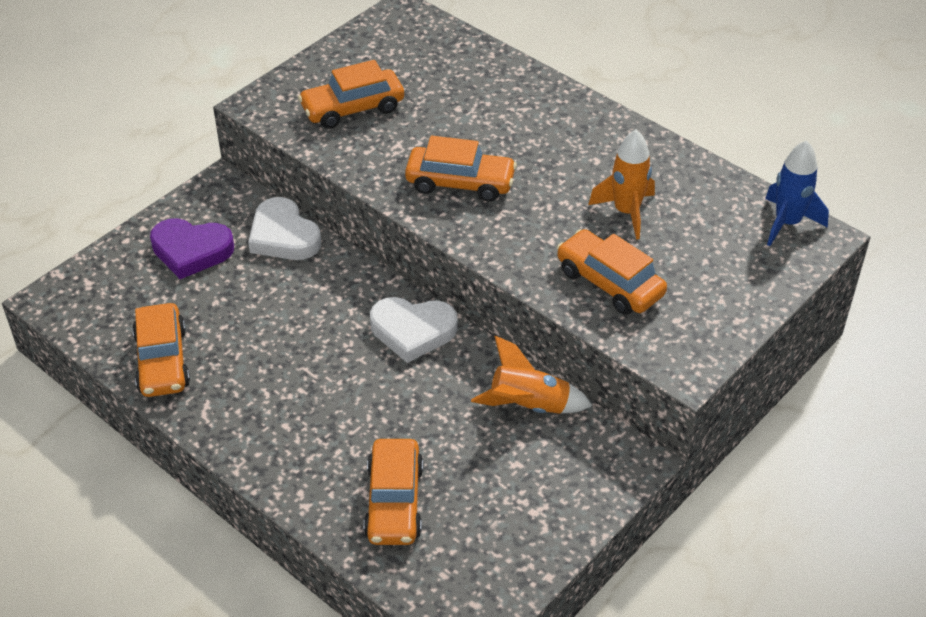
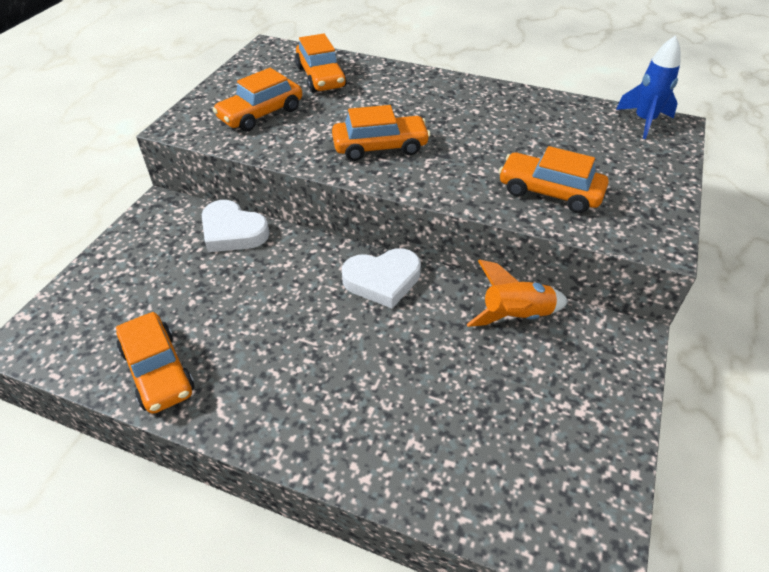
camera: 20 degrees left, 0 degrees up
purple heart [150,218,234,279] -> none
orange car [363,439,423,545] -> orange car moved to [295,34,347,92]
orange rocket [588,129,655,240] -> none

